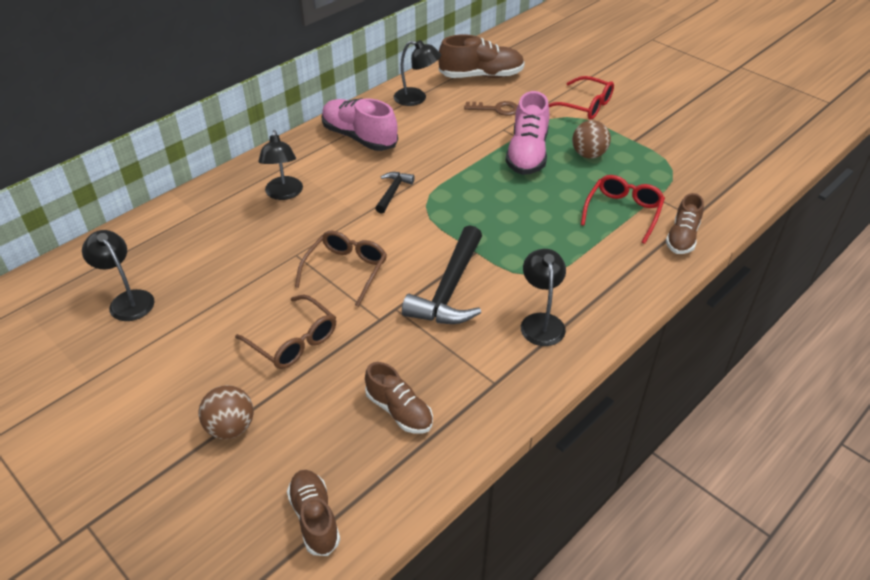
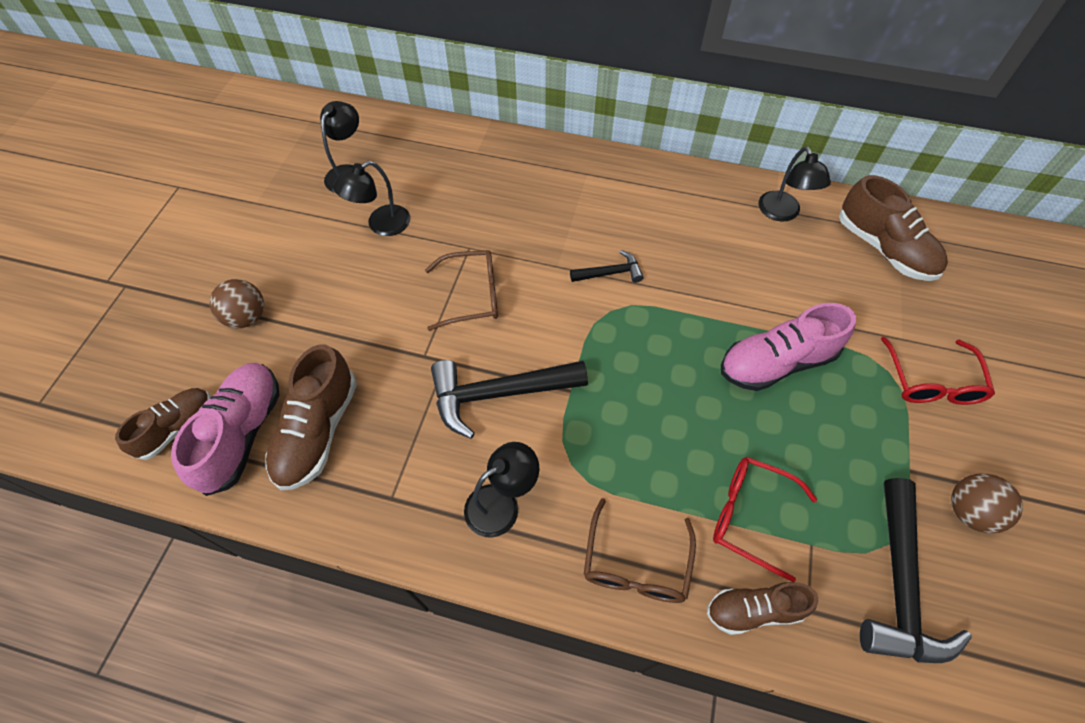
camera: 60 degrees right, 15 degrees up
brown glasses [235,295,336,369] -> brown glasses moved to [584,498,696,603]
black lamp [259,130,303,200] -> black lamp moved to [333,161,410,236]
pink shoe [322,98,398,151] -> pink shoe moved to [171,363,279,496]
brown shoe [365,362,433,434] -> brown shoe [266,345,357,490], size x1.56
brown key [464,101,518,116] -> none
brown ball [572,120,611,159] -> brown ball moved to [951,473,1023,533]
red glasses [581,175,665,244] -> red glasses turned 150 degrees counterclockwise [713,456,817,582]
none -> black hammer [860,478,972,663]

